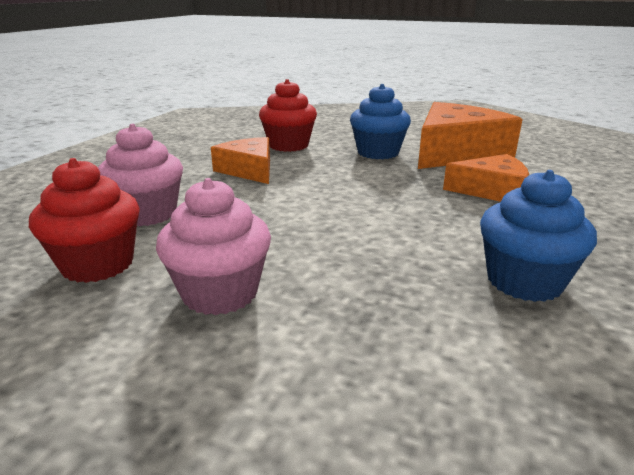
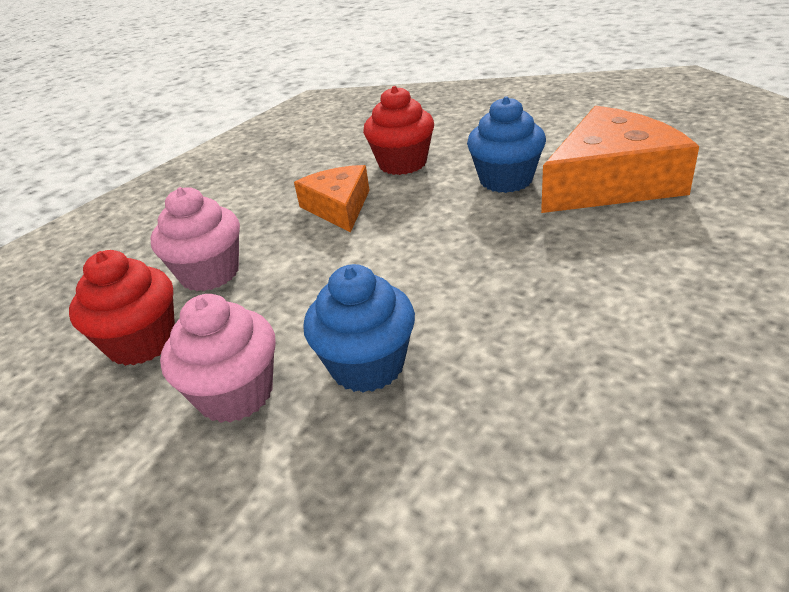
camera: 20 degrees right, 10 degrees up
orange cheese [443,154,529,202] -> none
blue cupcake [480,170,597,302] -> blue cupcake moved to [303,264,415,393]

